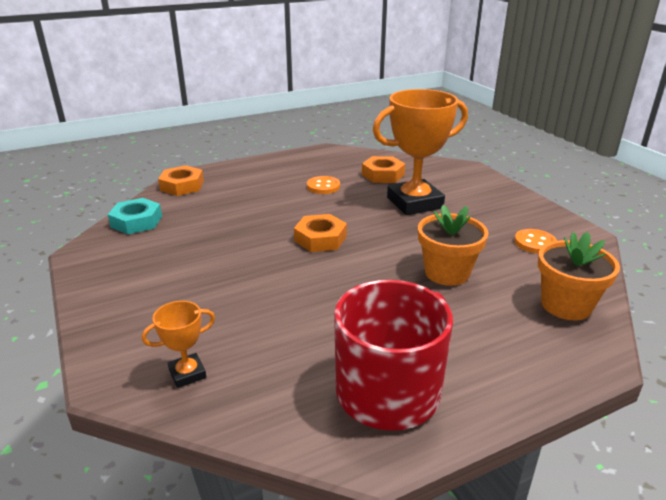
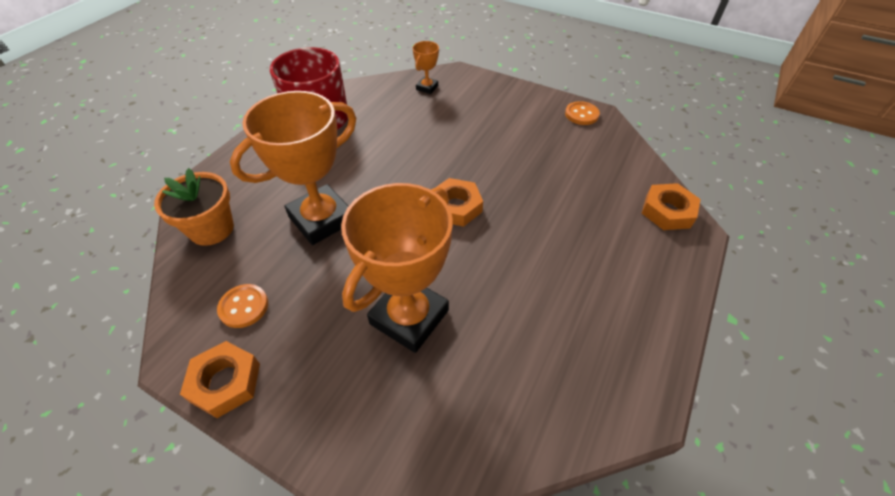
camera: 145 degrees right, 20 degrees up
turquoise nut [108,198,162,234] -> none
orange button [307,176,340,194] -> orange button moved to [565,101,600,125]
orange nut [362,156,405,183] -> orange nut moved to [180,341,260,418]
orange flower pot [418,205,488,286] -> orange trophy [230,91,356,245]

